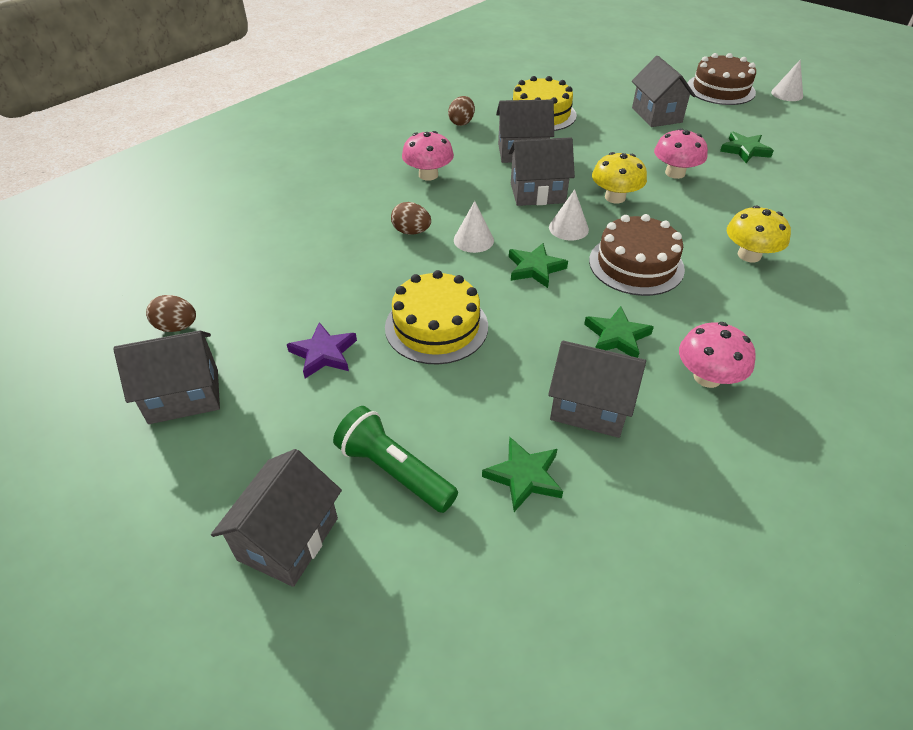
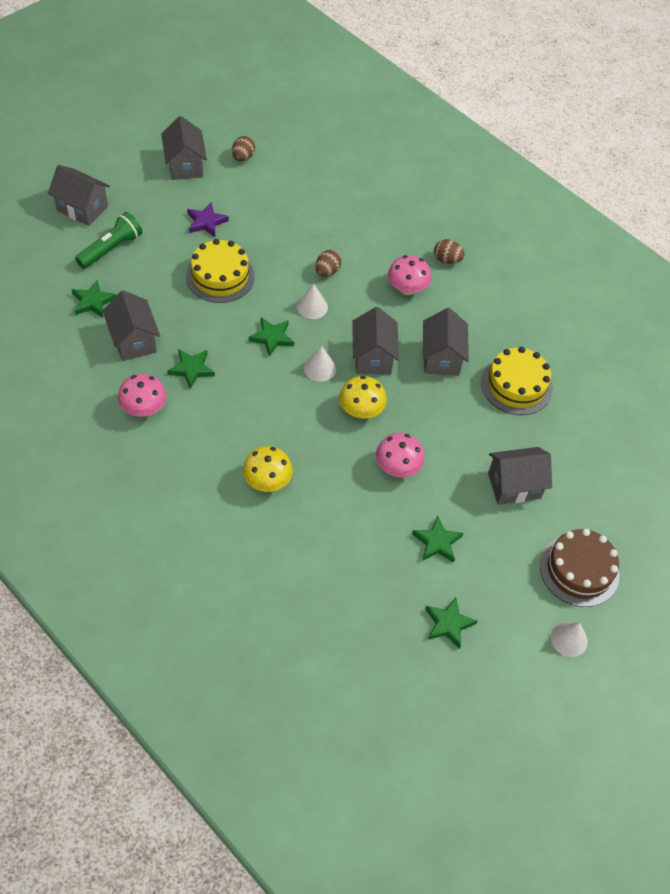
camera: 90 degrees right, 10 degrees up
brown egg [448,96,475,126] -> brown egg moved to [434,239,465,264]
grey house [548,341,646,438] -> grey house turned 45 degrees counterclockwise [103,290,160,361]
brown cake [589,214,685,296] -> none
none -> green star [425,597,477,649]

